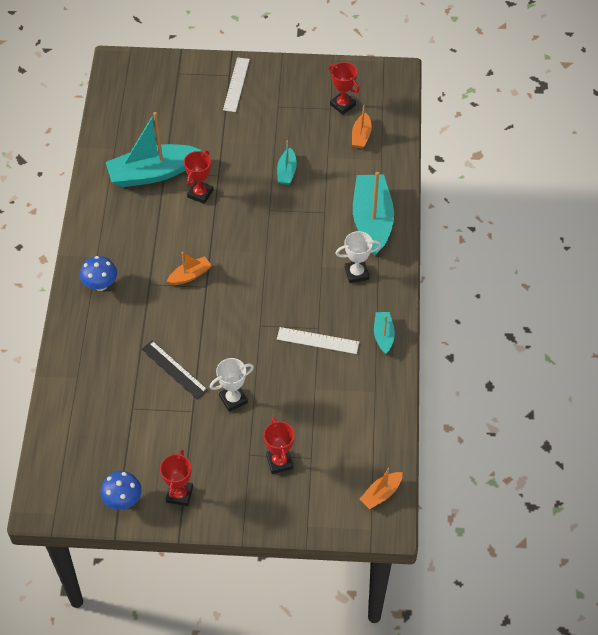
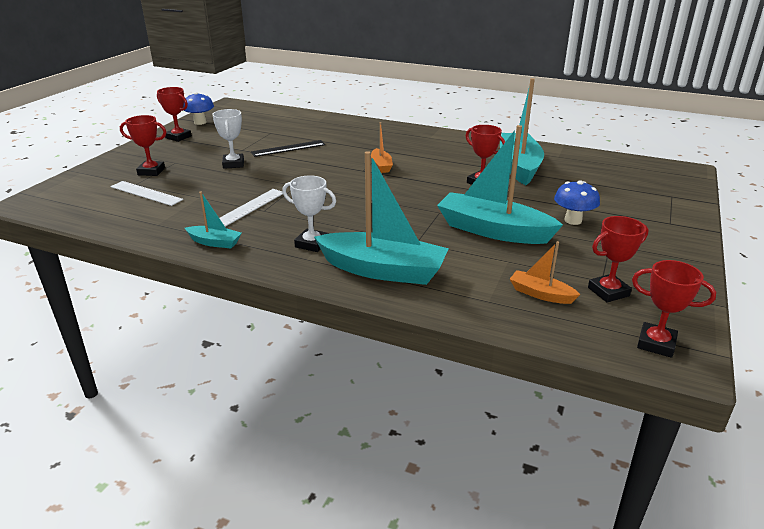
camera: 110 degrees right, 25 degrees down
blue mushroom [80,256,117,291] -> blue mushroom moved to [554,181,600,225]
white ruler [223,57,250,112] -> white ruler moved to [110,181,183,206]
turquoise boat [277,141,297,185] -> turquoise boat [437,125,563,244], size x2.09
white trophy [336,231,381,283] -> white trophy turned 75 degrees counterclockwise [282,176,336,252]
orange boat [360,468,403,509] -> none
none -> red trophy [632,260,716,358]

